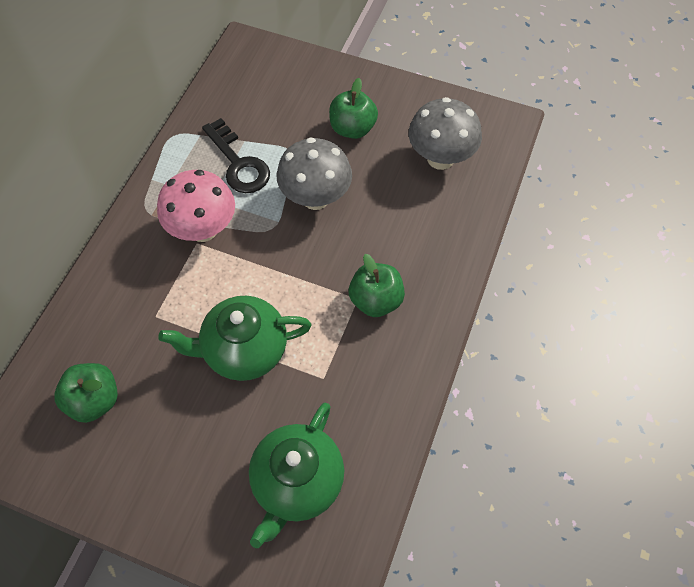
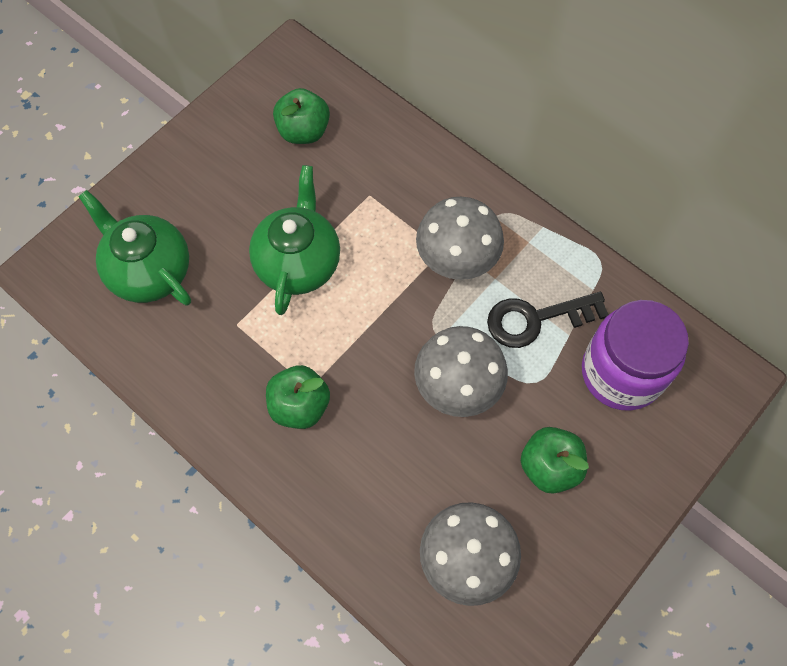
camera: 110 degrees right, 5 degrees up
pink mushroom [157,170,235,242] -> grey mushroom [416,197,504,280]
none -> purple jar [582,300,689,411]

